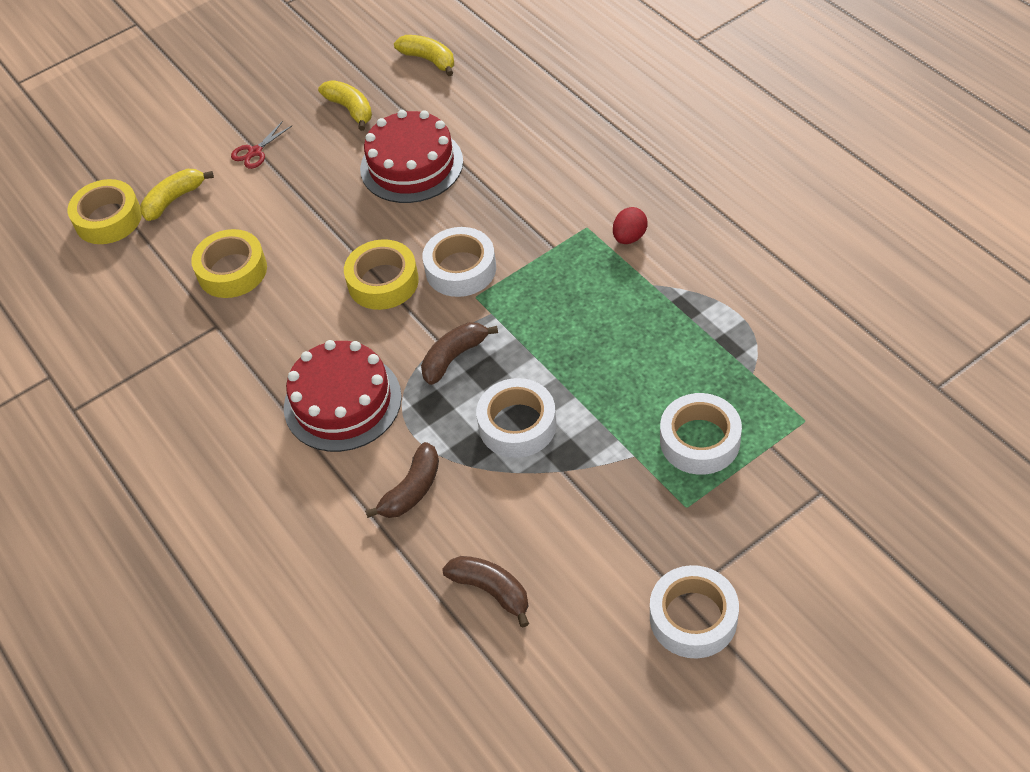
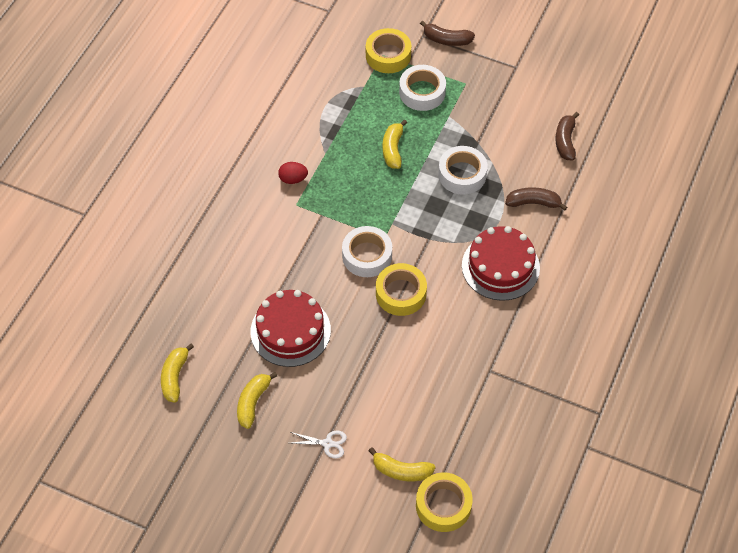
camera: 125 degrees left, 5 degrees up
yellow tape [191,229,267,298] -> yellow tape moved to [366,28,411,73]
red scissors [231,121,292,169] -> white scissors [291,431,347,459]
brown banana [421,322,498,385] -> brown banana moved to [420,21,475,46]
white tape [650,565,739,658] -> none
none -> yellow banana [383,120,407,169]

